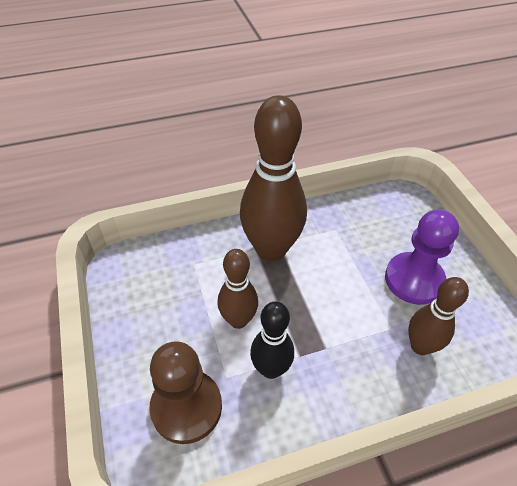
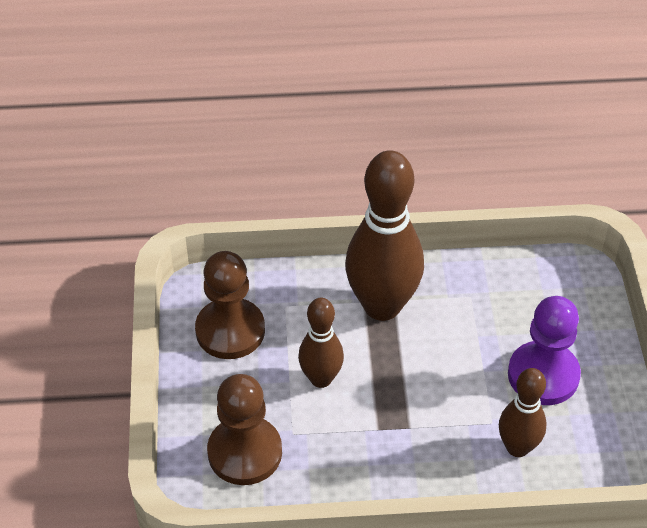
camera: 15 degrees right, 0 degrees up
black bowling pin [250,301,294,379] -> none
none -> brown pawn [195,251,265,359]

